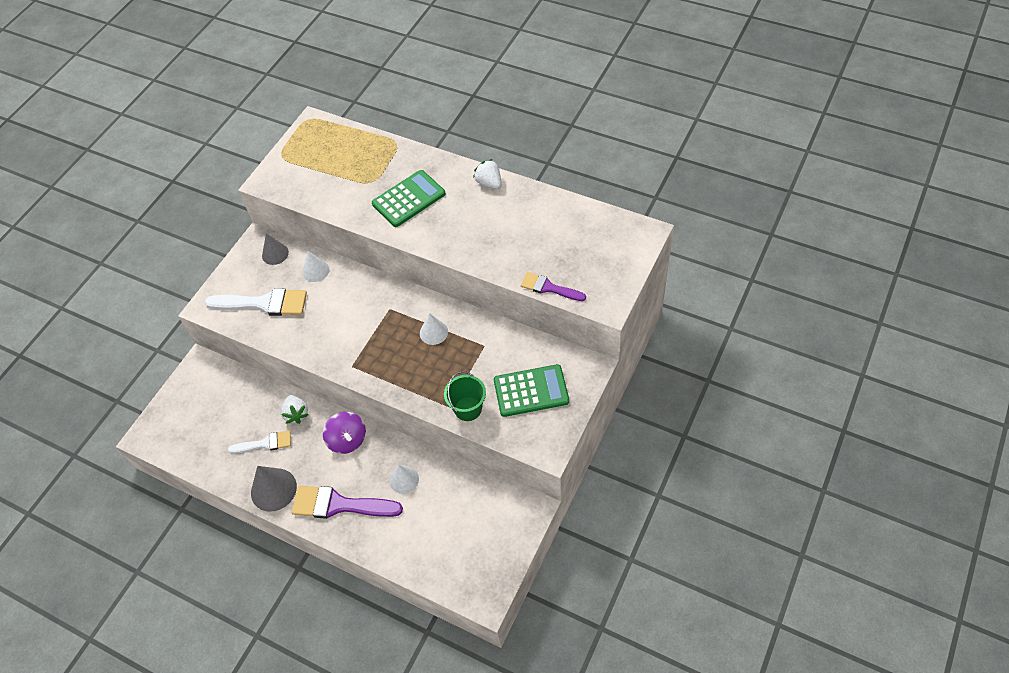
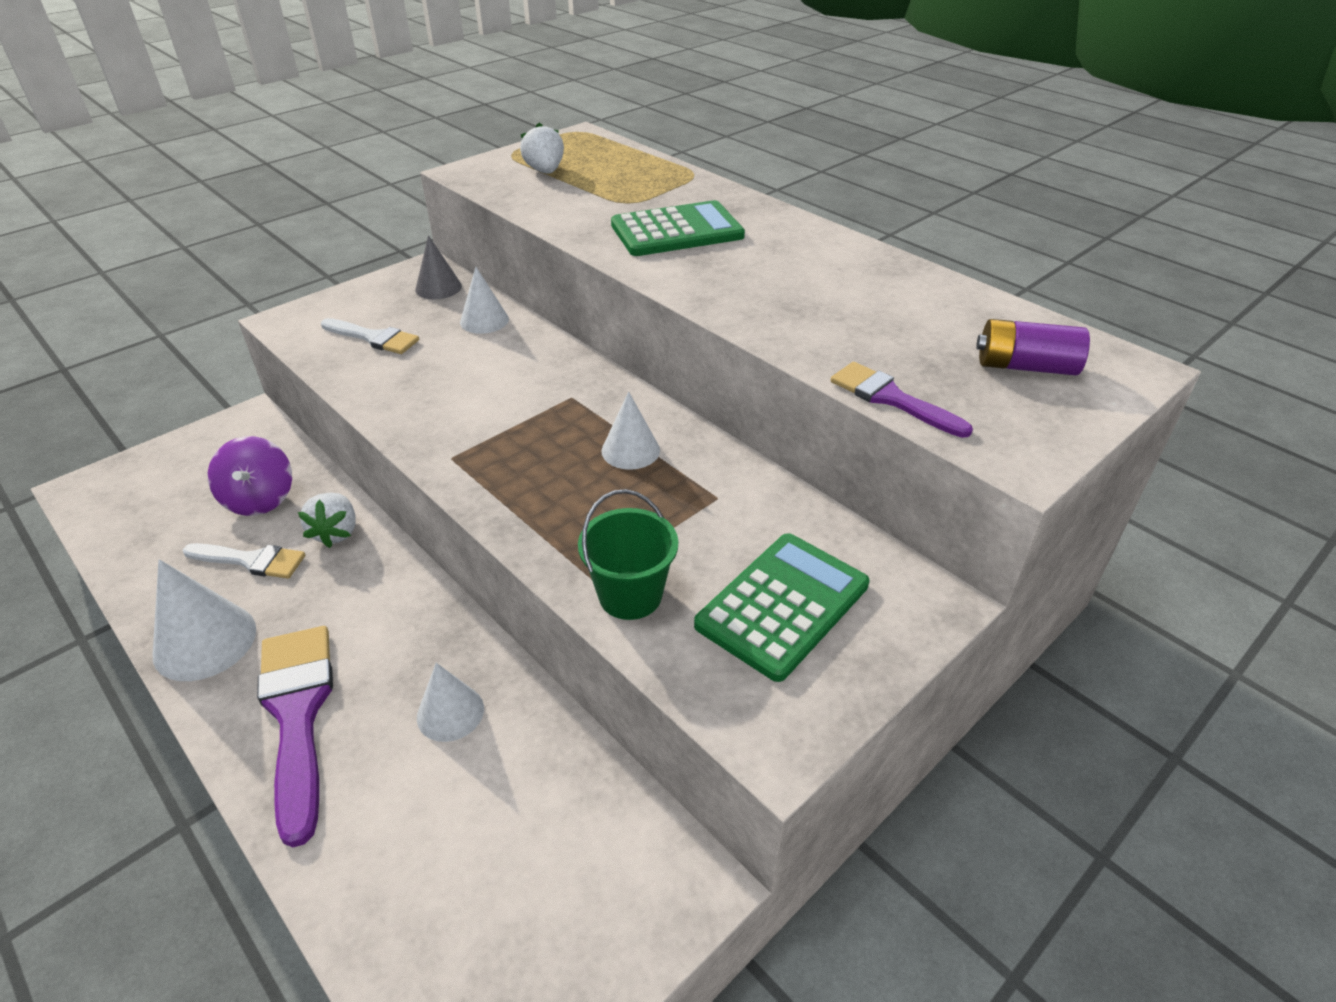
camera: 15 degrees right, 15 degrees down
white brush [204,288,307,316] -> white brush [321,318,419,354], size x0.60
grey cone [251,466,297,512] -> white cone [153,559,256,681]
purple brush [292,486,403,519] -> purple brush turned 45 degrees clockwise [257,626,333,847]
purple spinning top [323,412,366,454] -> purple spinning top moved to [208,436,292,516]
white strawberry [473,159,502,189] -> white strawberry moved to [520,123,564,174]
green calculator [494,364,569,417] -> green calculator turned 60 degrees counterclockwise [694,533,869,682]
none -> purple battery [976,319,1090,375]

